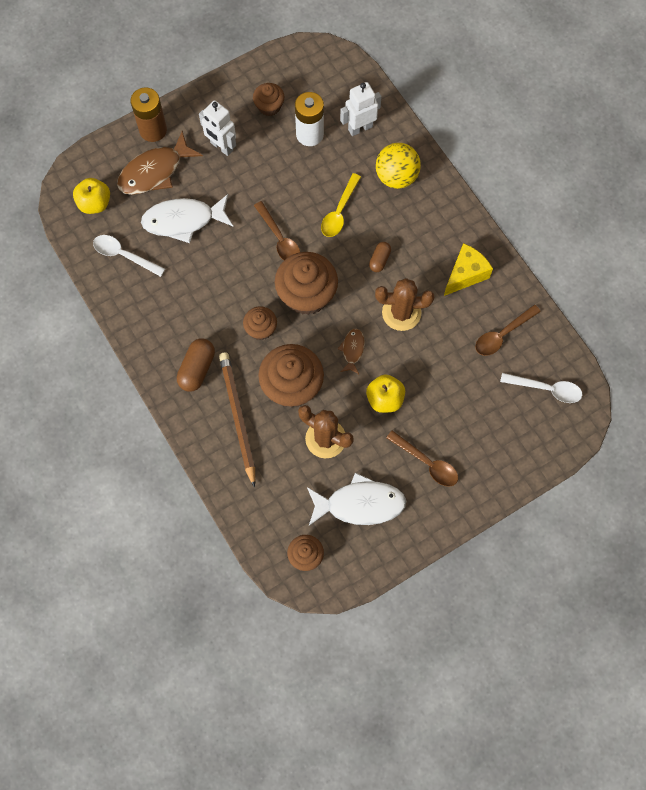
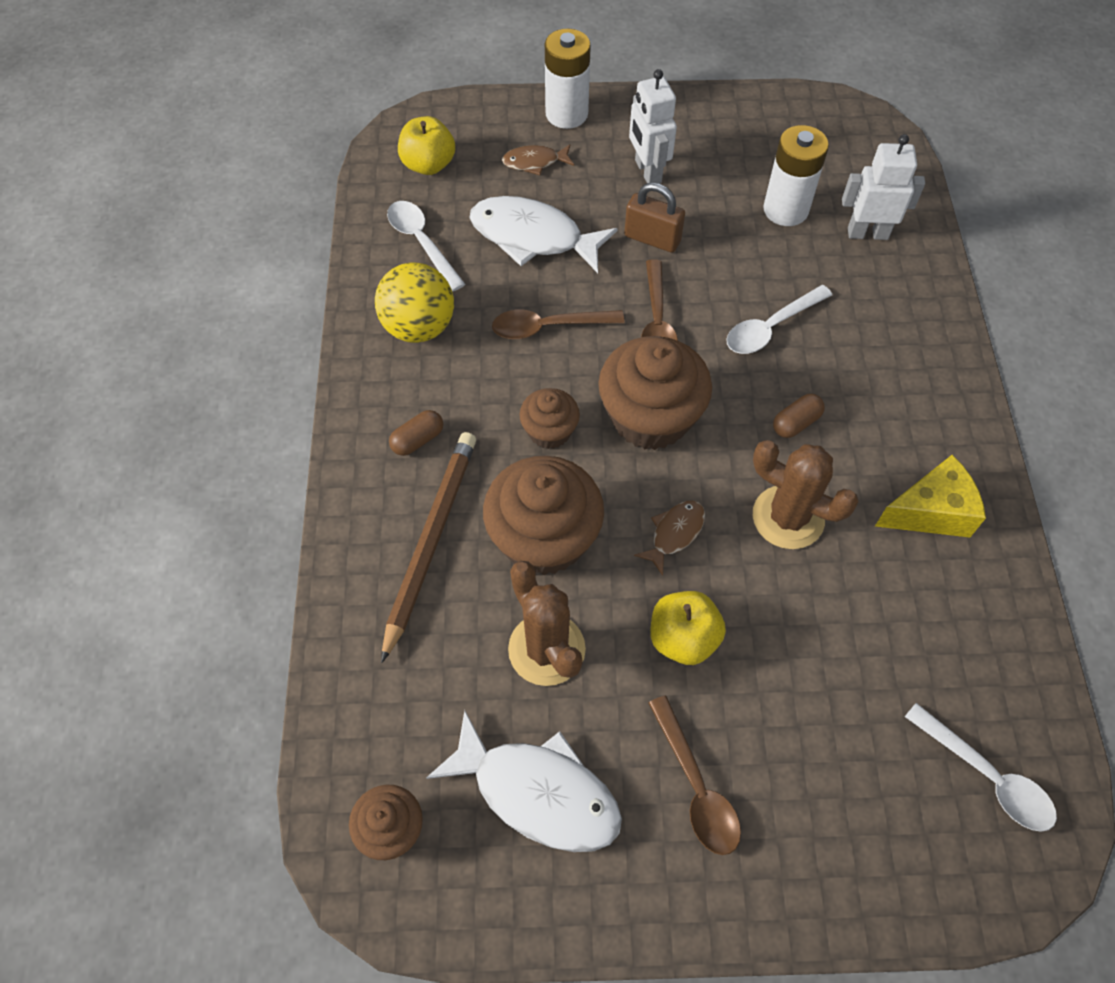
camera: 30 degrees right, 10 degrees down
brown fish [117,131,203,195] -> brown fish [502,144,574,175], size x0.51
brown battery [130,87,167,142] -> white battery [545,29,591,129]
brown capsule [177,338,215,392] -> brown capsule [389,410,443,456], size x0.61
brown cupcake [253,83,284,116] -> none
yellow spoon [321,173,361,237] -> white spoon [726,285,832,354]
yellow ball [376,143,421,189] -> yellow ball moved to [375,262,454,343]
brown spoon [475,305,541,356] -> brown spoon moved to [492,309,625,339]
none -> brown padlock [624,182,685,253]

